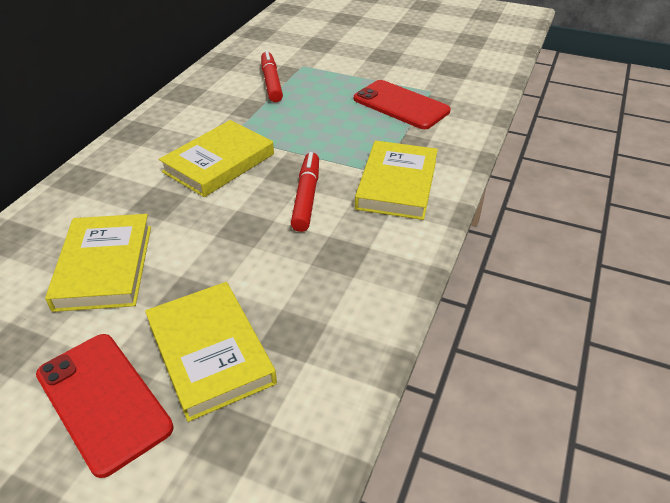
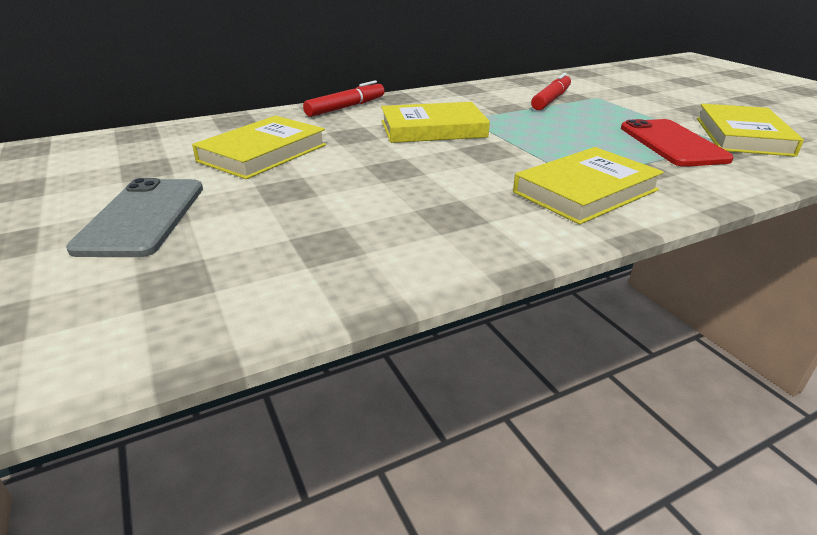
camera: 40 degrees right, 10 degrees down
red phone [36,334,174,478] -> grey phone [66,178,203,257]
yellow book [145,282,277,422] -> yellow book moved to [697,104,804,157]
red marker [291,152,319,232] -> red marker moved to [303,80,385,117]

